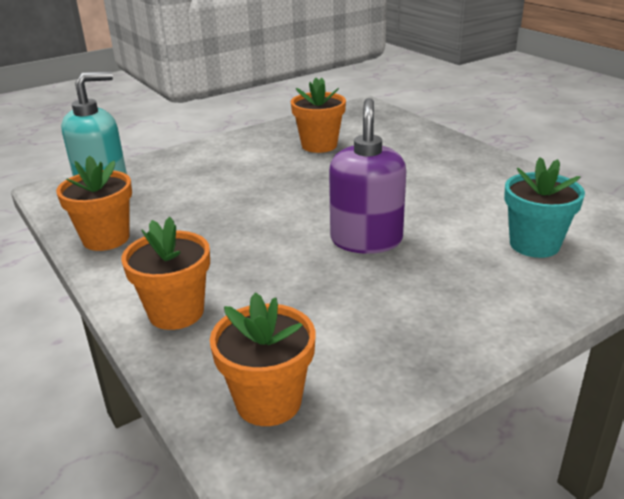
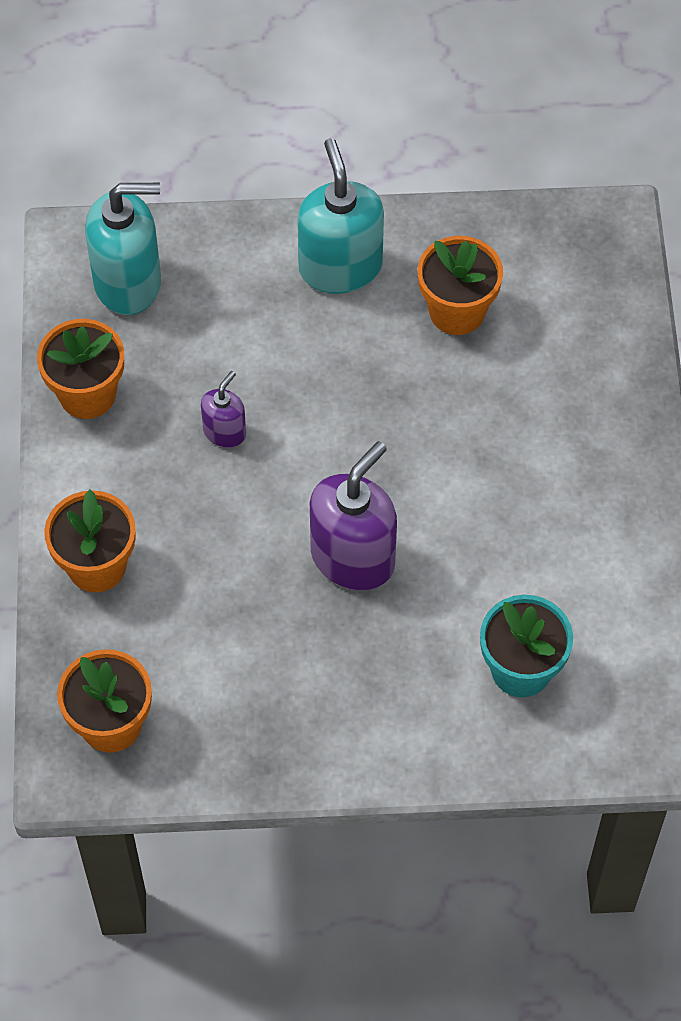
camera: 30 degrees right, 30 degrees up
none -> purple soap dispenser [201,371,246,448]
none -> turquoise soap dispenser [297,138,384,294]

